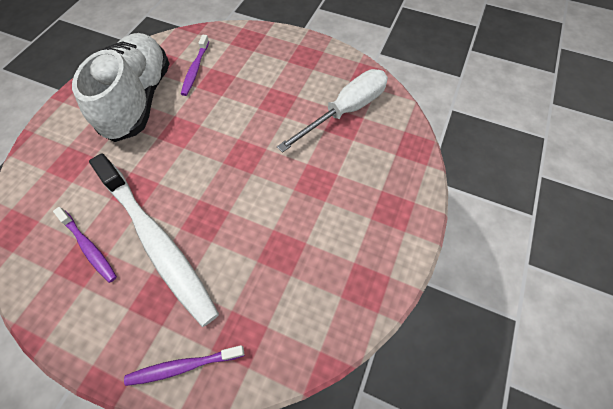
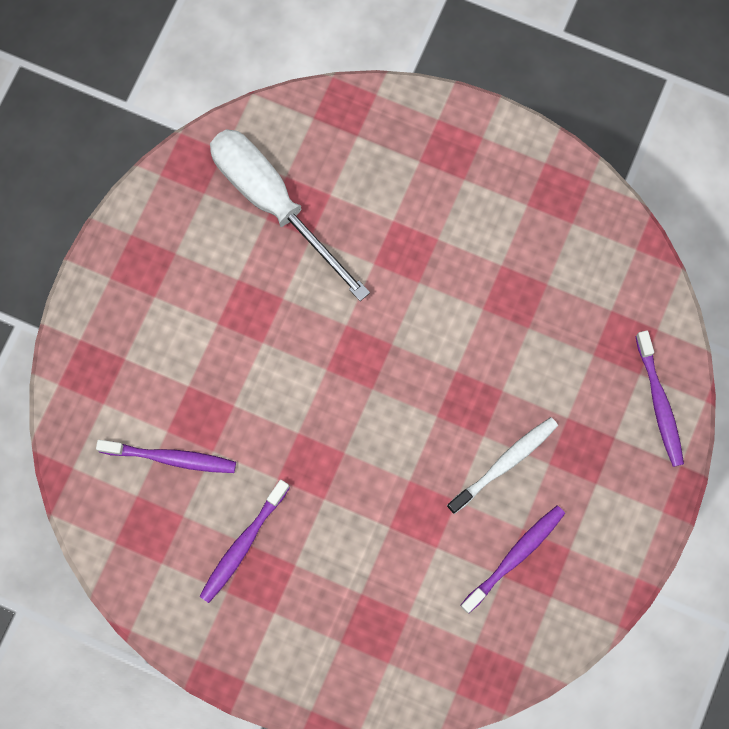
camera: 90 degrees left, 15 degrees up
white shoe [72,33,170,142] -> purple toothbrush [199,480,290,603]
white toothbrush [89,153,219,327] -> white toothbrush [447,417,558,514], size x0.47

